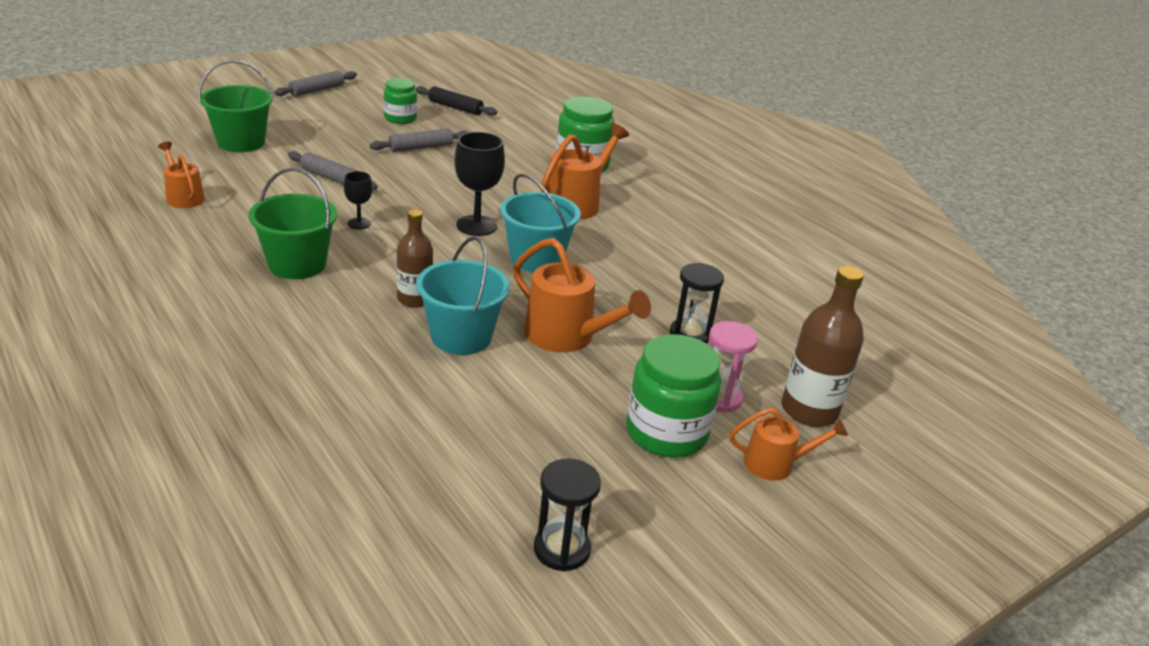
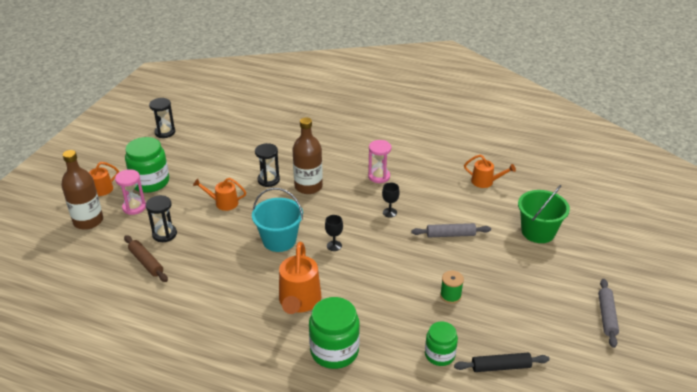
camera: 150 degrees right, 5 degrees up
green bucket [248,168,337,279] -> pink hourglass [368,140,392,183]
grey rolling pin [370,129,469,152] -> green spool [440,271,464,304]
green jar [384,78,417,124] -> green jar moved to [425,321,458,366]
brown bottle [397,209,433,308] -> brown bottle [292,117,323,194], size x1.51
turquoise bucket [416,236,510,355] -> black hourglass [255,143,280,187]
black goblet [455,132,505,236] -> black goblet [325,215,343,251], size x0.56
orange watering can [513,238,651,352] -> orange watering can [193,178,246,211], size x0.61
none -> brown rolling pin [124,235,168,282]

